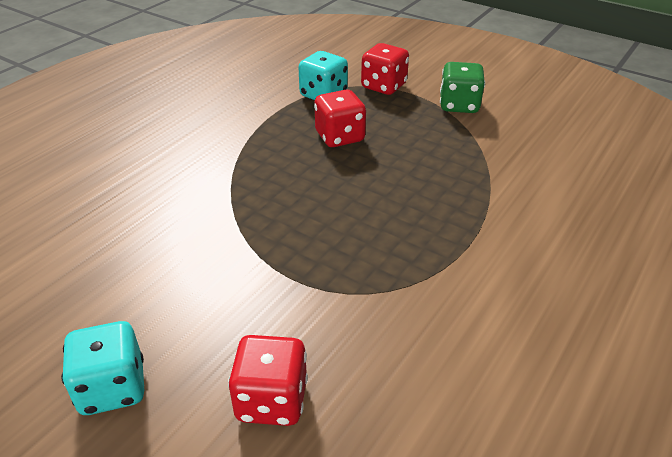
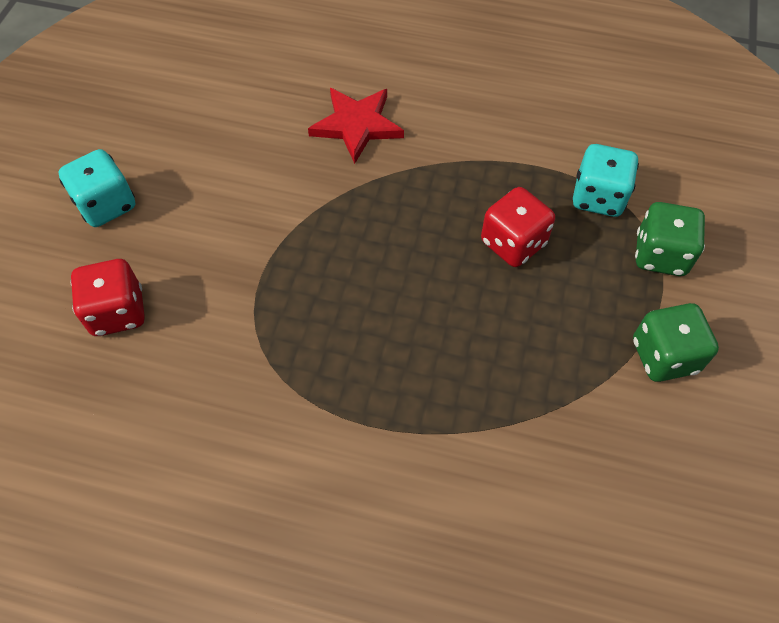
camera: 70 degrees right, 20 degrees up
red dice [361,43,409,95] -> green dice [635,202,705,276]
none -> red star [308,88,404,164]

